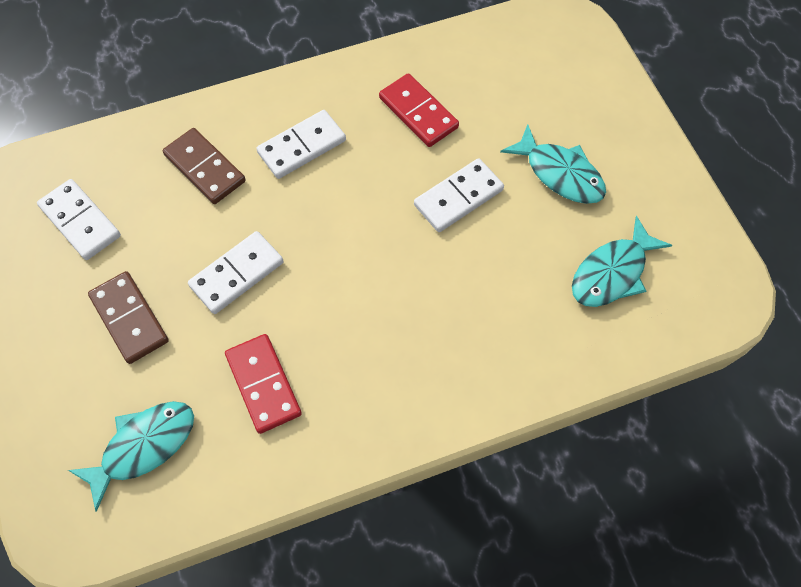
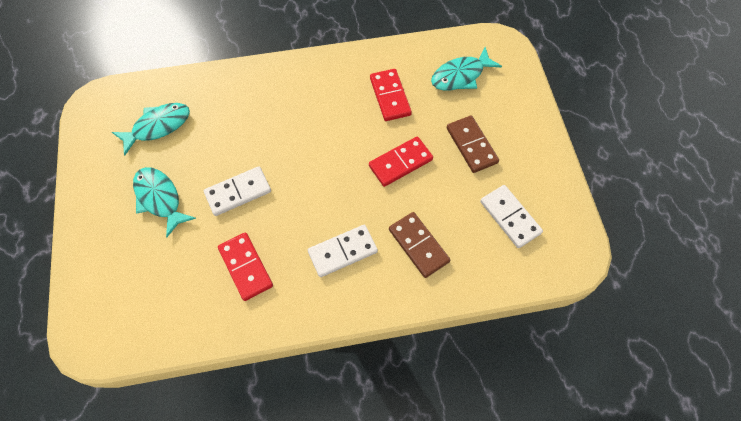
camera: 170 degrees left, 0 degrees up
white domino [188,231,284,314] -> red domino [369,137,433,187]

